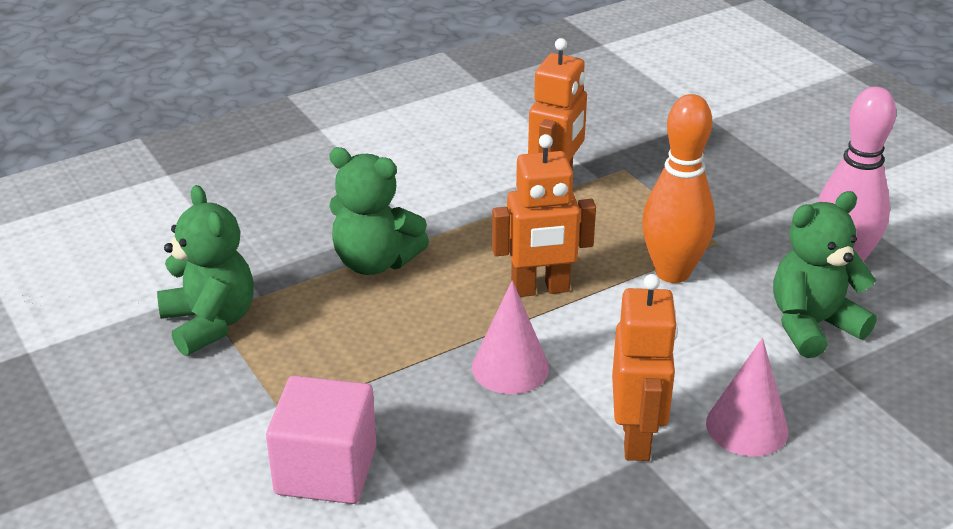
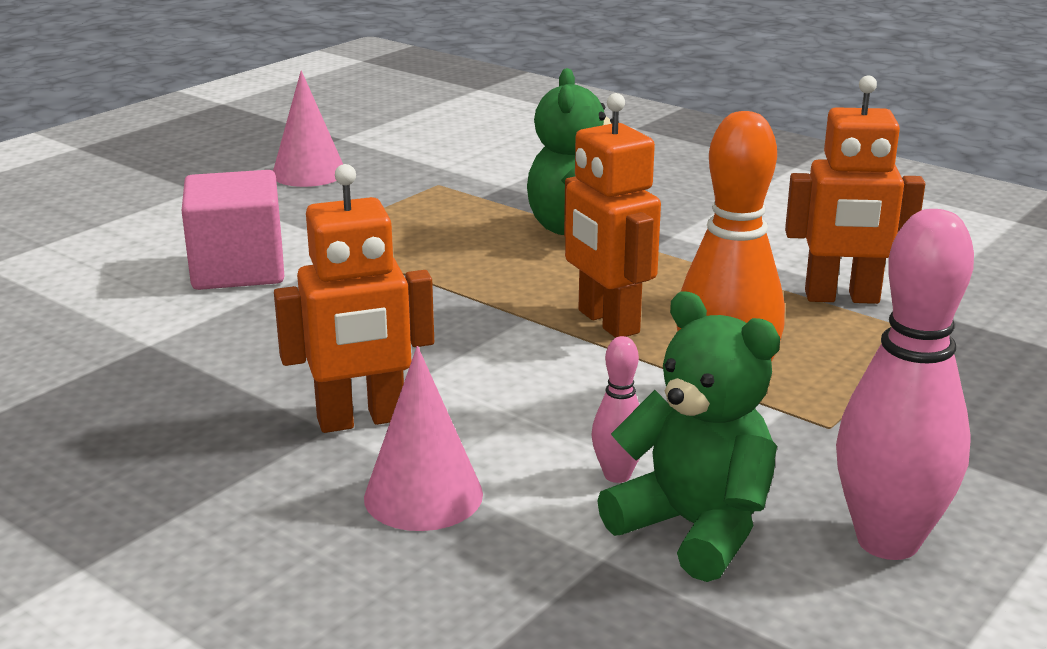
camera: 70 degrees right, 10 degrees down
green teddy bear [157,185,254,356] -> none
pink cone [472,280,549,394] -> pink cone moved to [273,70,343,187]
none -> pink bowling pin [592,336,640,483]

